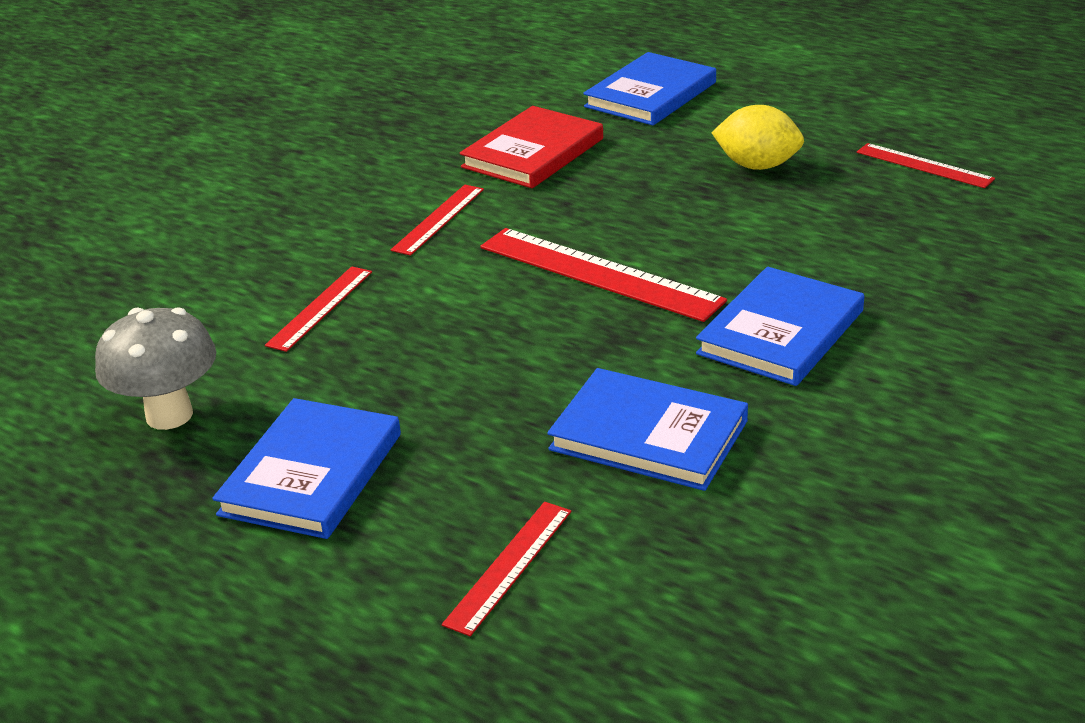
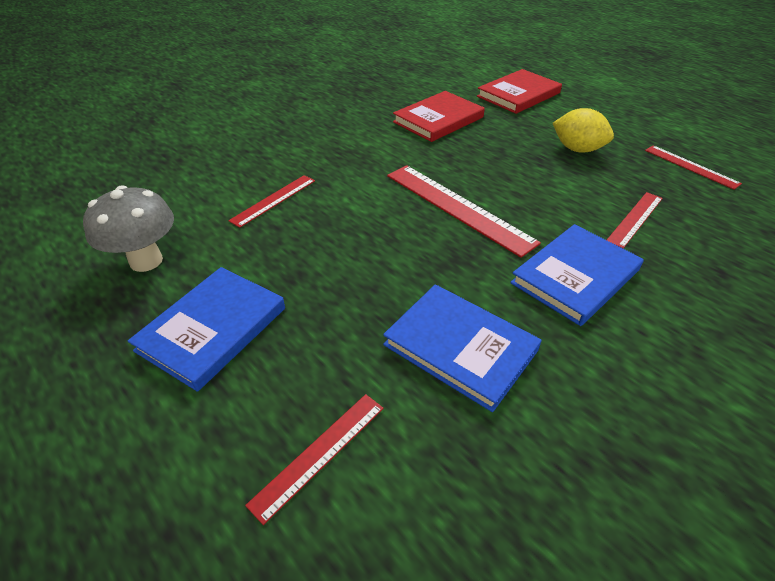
camera: 10 degrees right, 10 degrees up
red ruler [391,185,484,256] -> red ruler moved to [607,192,663,249]
blue book [583,52,716,126] -> red book [477,69,562,114]

